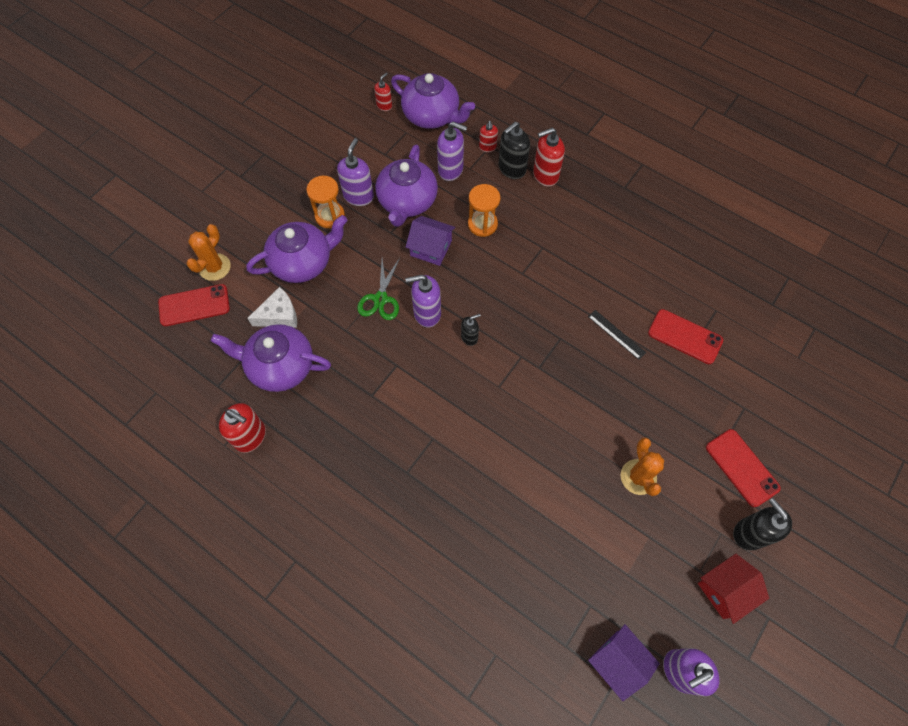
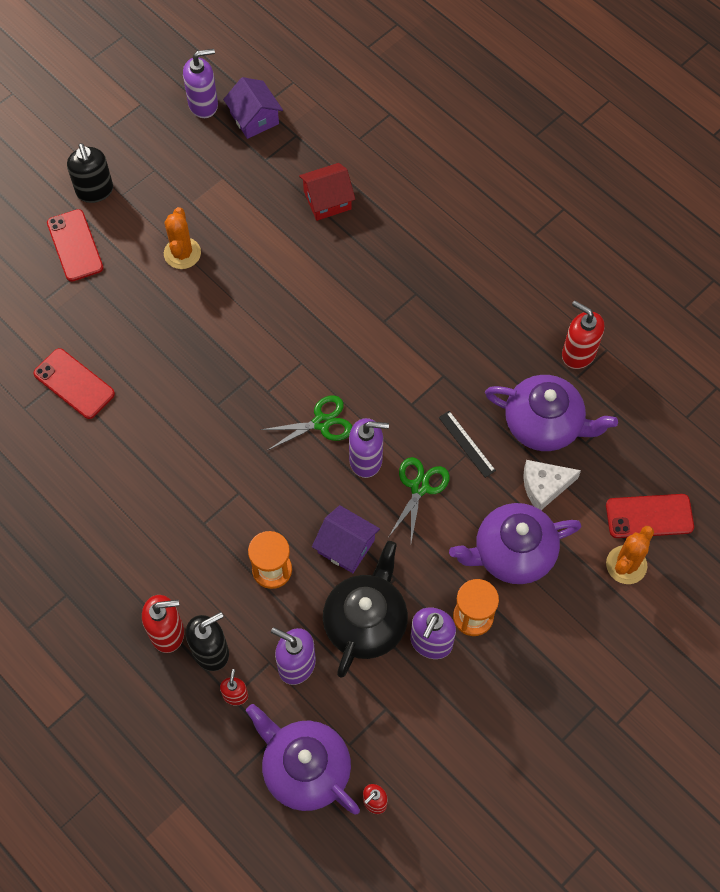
camera: 170 degrees left, 0 degrees up
purple teapot [375,145,438,227] -> black teapot [323,541,408,677]
black soap dispenser [461,314,481,346] -> green scissors [260,395,352,451]
black ruler [588,310,646,360] -> black ruler moved to [439,411,496,478]
red house [698,554,769,624] -> red house moved to [299,163,355,221]

